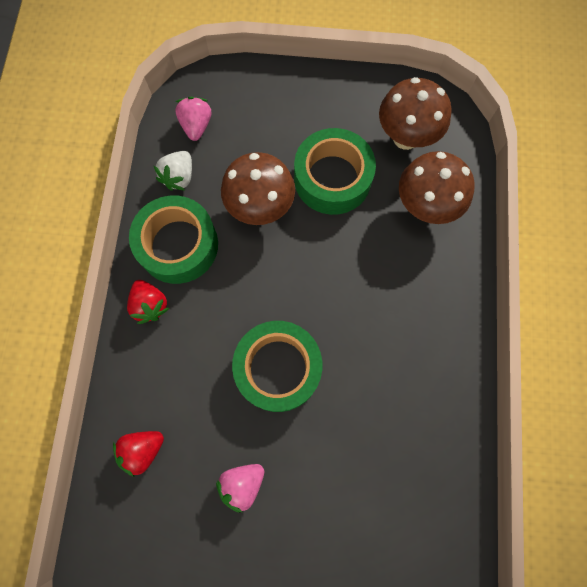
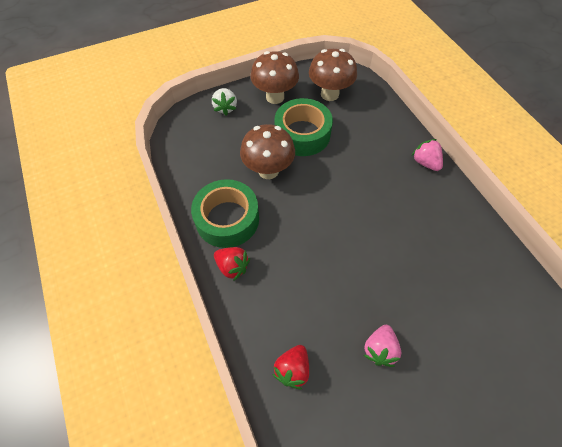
camera: 30 degrees left, 15 degrees down
white strawberry [153,151,192,191] -> white strawberry moved to [212,88,237,115]
pink strawberry [175,97,211,141] -> pink strawberry moved to [412,139,443,171]
green tape [232,321,322,412] -> none
brown mushroom [399,151,475,224] -> brown mushroom moved to [250,51,299,104]

